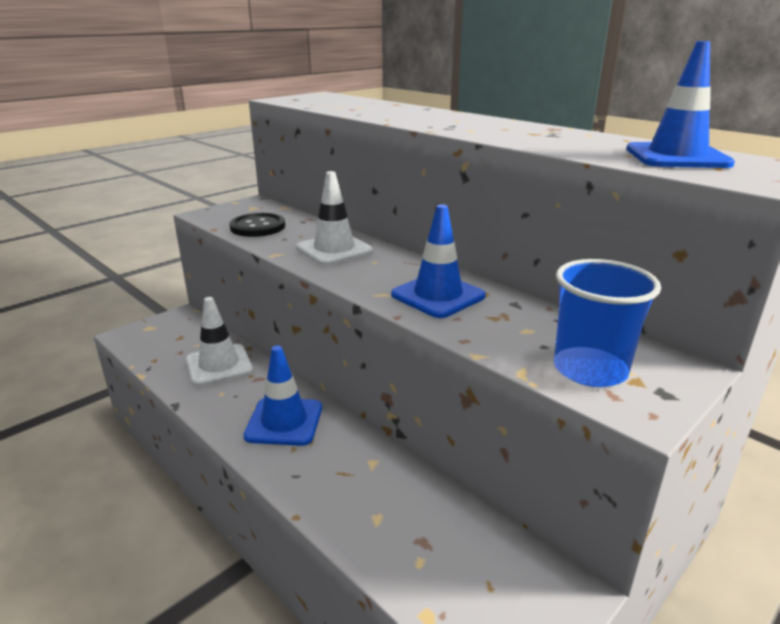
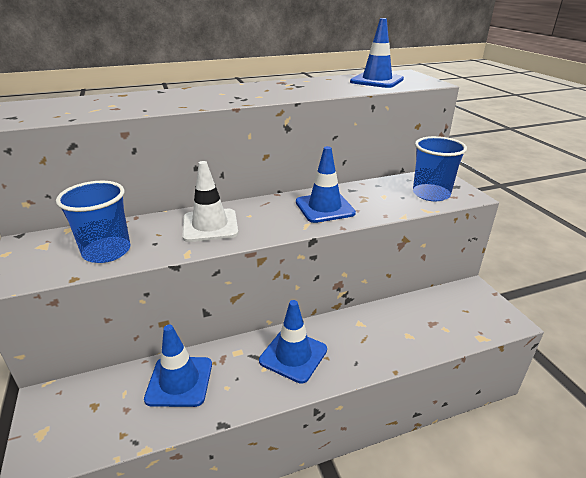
camera: 65 degrees left, 5 degrees up
white traffic cone [186,297,253,386] -> blue traffic cone [144,325,212,407]
black button [229,213,285,237] -> blue cup [56,181,130,263]

